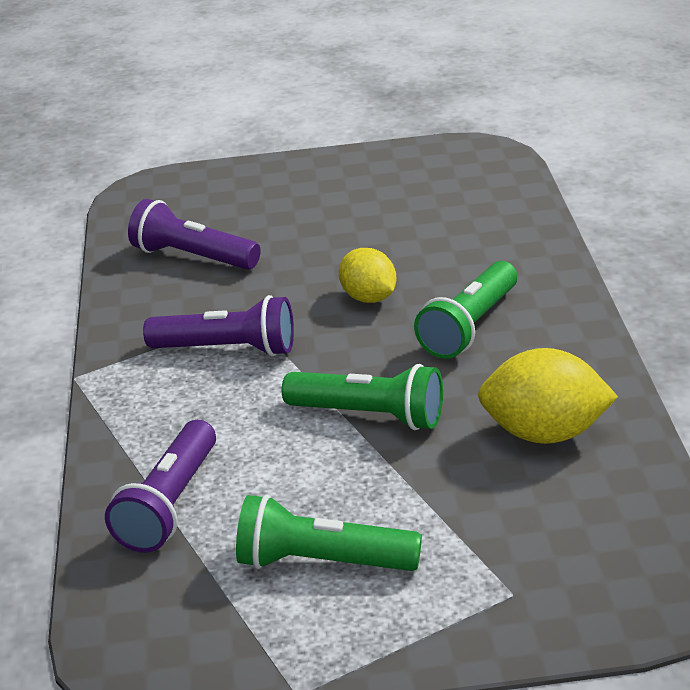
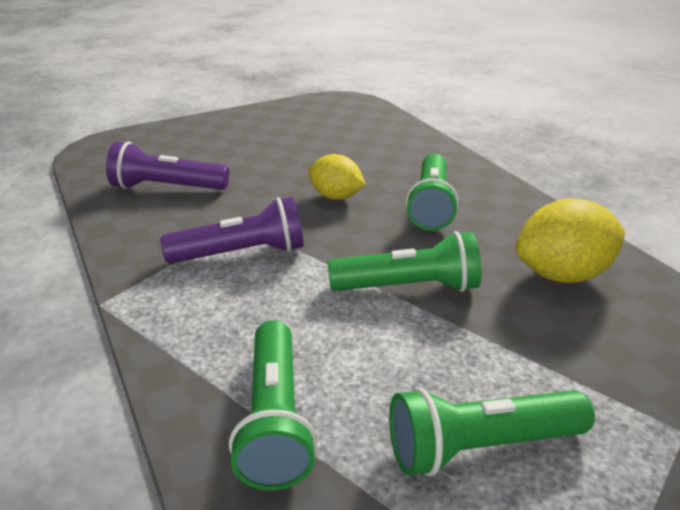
camera: 25 degrees left, 0 degrees up
purple flashlight [105,420,216,553] -> green flashlight [229,320,317,490]

